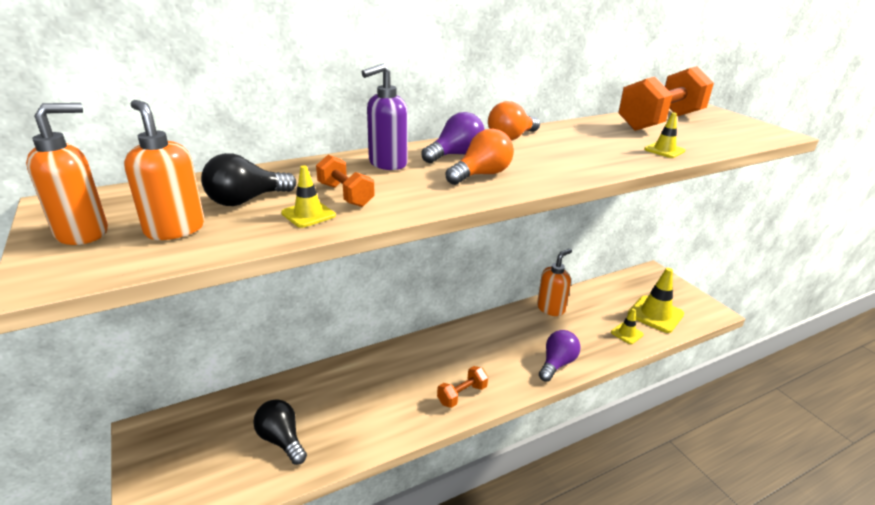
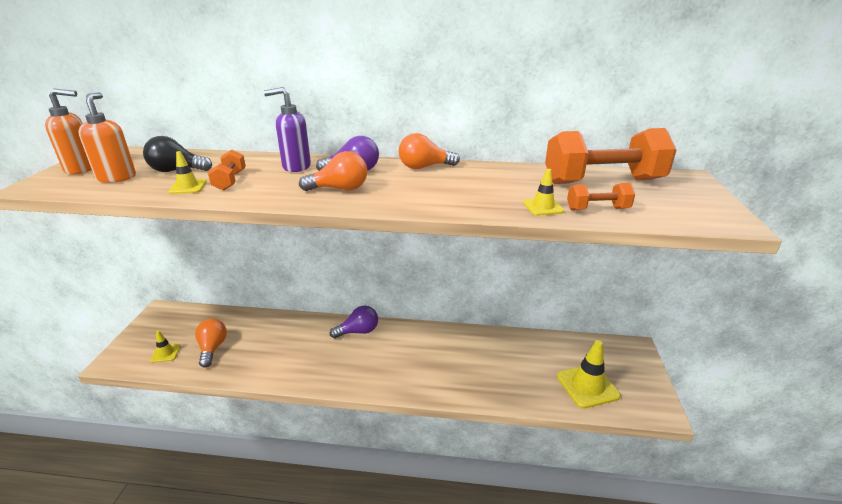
camera: 35 degrees right, 0 degrees up
black light bulb [253,399,307,465] -> orange light bulb [195,319,227,368]
orange dumbbell [437,366,488,408] -> orange dumbbell moved to [567,183,635,210]
orange soap dispenser [537,249,572,316] -> none
purple light bulb [539,330,581,382] -> purple light bulb moved to [330,306,378,339]
yellow traffic cone [611,309,644,344] -> yellow traffic cone moved to [150,331,181,363]

